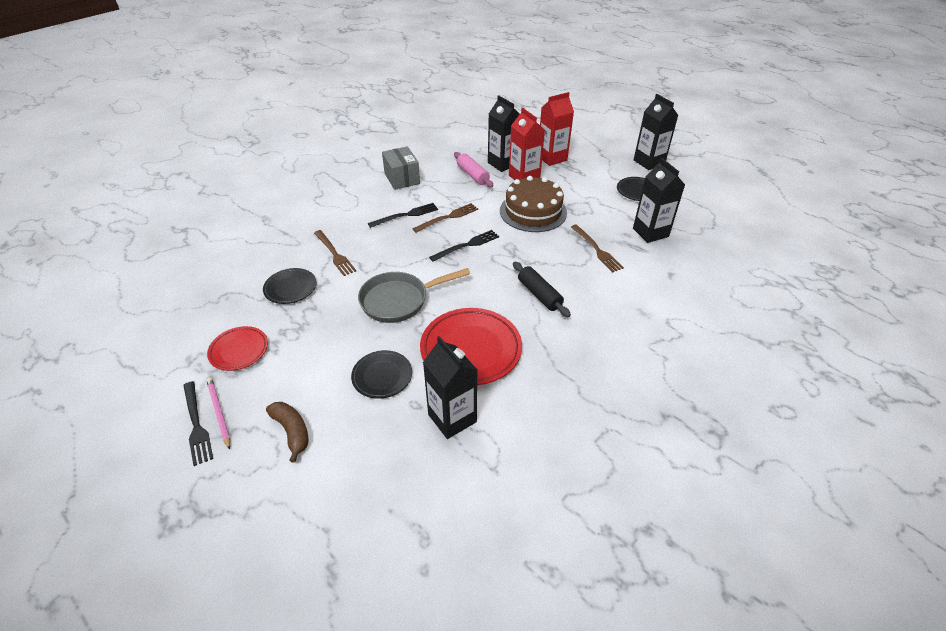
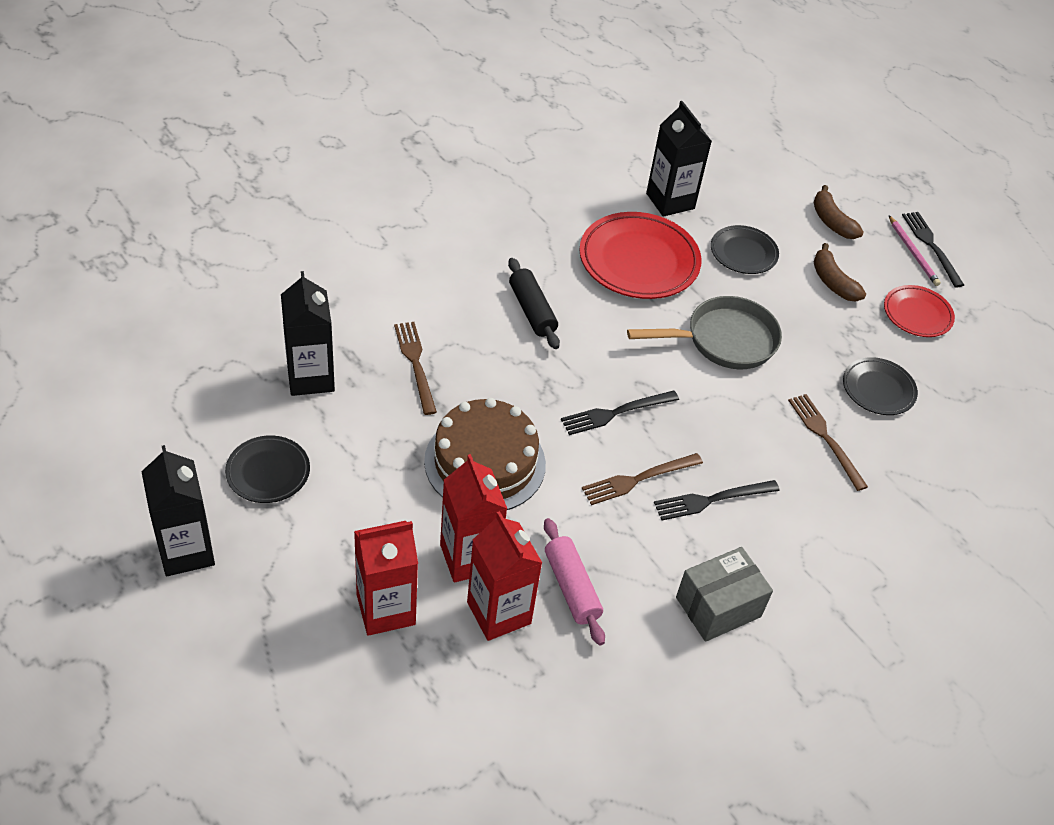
camera: 175 degrees left, 5 degrees up
grey box [382,146,420,190] -> grey box turned 75 degrees clockwise [676,547,773,642]
black carton [488,95,520,172] -> red carton [467,511,542,641]
none -> brown banana [814,243,866,302]

